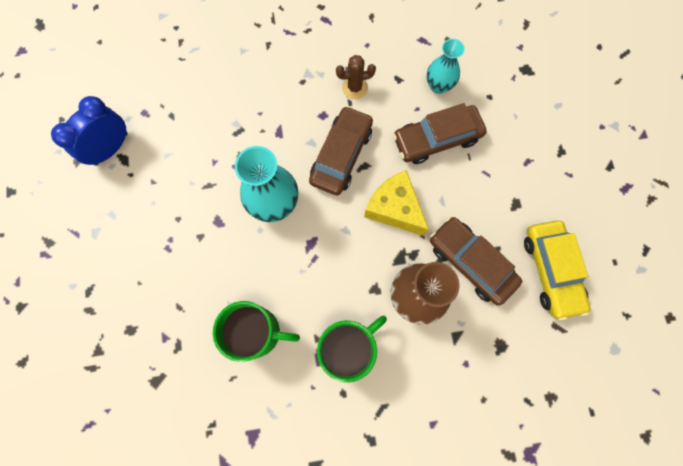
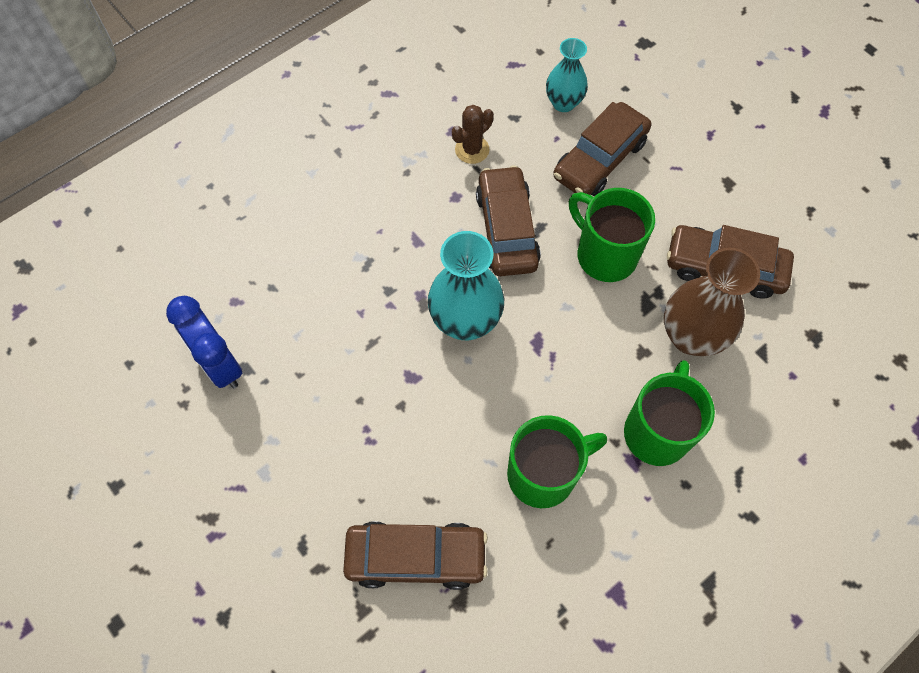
camera: 30 degrees left, 10 degrees down
blue clock [51,96,128,166] -> blue clock turned 45 degrees counterclockwise [166,296,243,388]
yellow cheese [364,170,429,236] -> green mug [569,188,655,282]
yellow car [524,220,591,320] -> none
none -> brown car [343,521,488,590]

